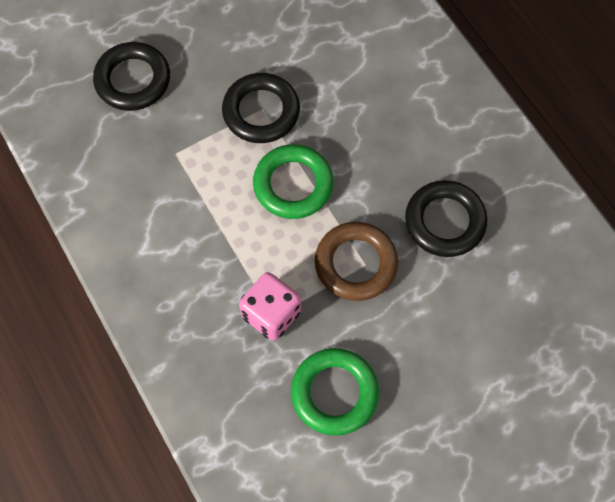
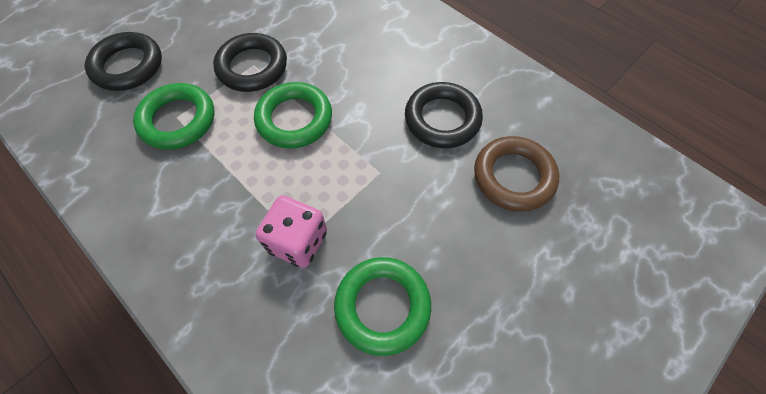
camera: 15 degrees left, 5 degrees down
brown ring [315,222,398,301] -> brown ring moved to [474,136,559,212]
none -> green ring [133,83,214,150]

